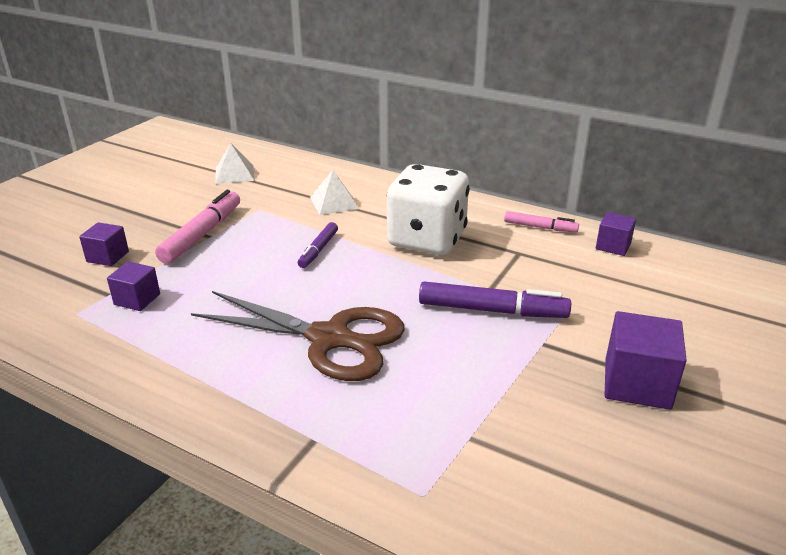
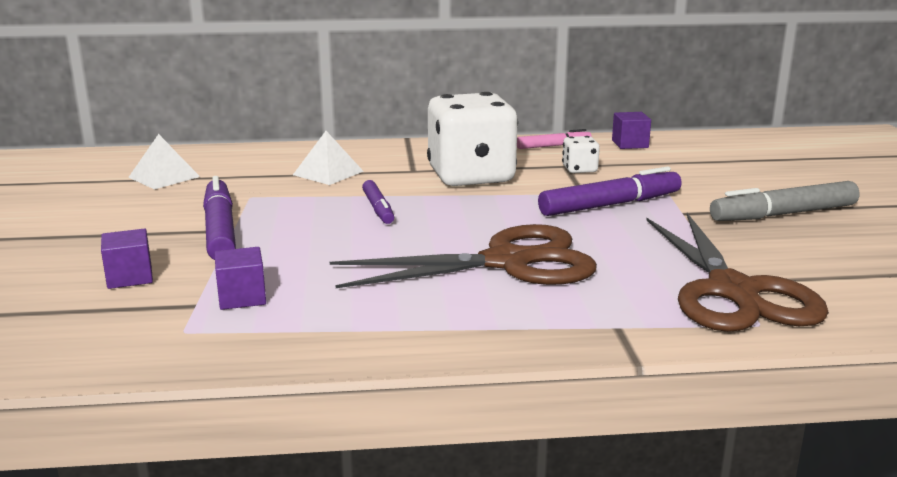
camera: 35 degrees left, 10 degrees down
pink marker [155,190,240,264] -> purple marker [203,176,236,260]
purple cube [604,311,687,410] -> grey marker [710,181,860,221]
none -> white dice [562,136,600,173]
none -> brown scissors [646,213,829,332]

